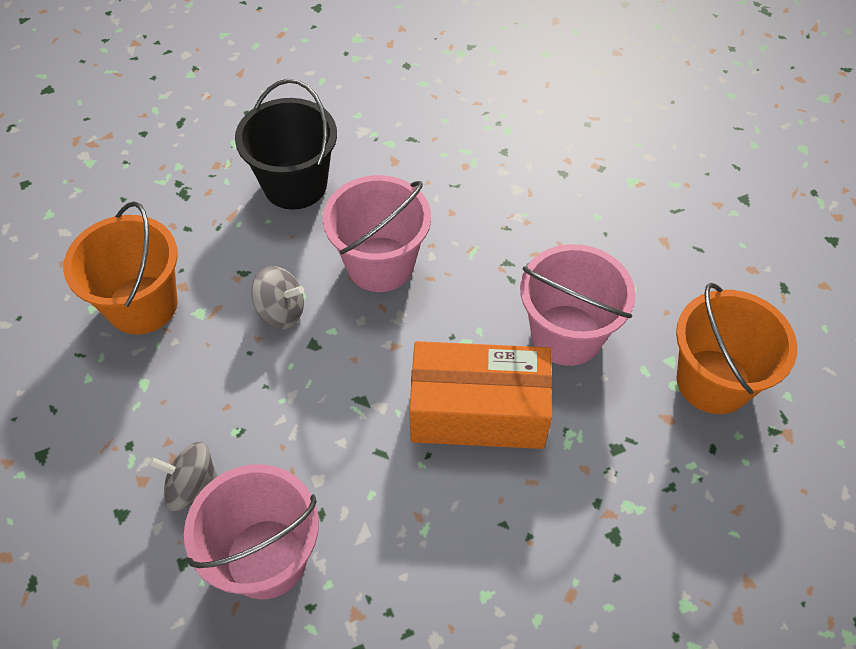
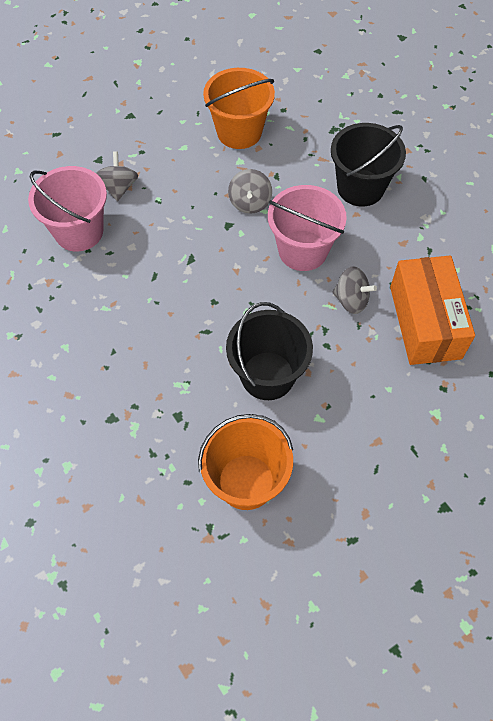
camera: 80 degrees right, 5 degrees up
orange box [409,341,552,449] -> orange box moved to [390,256,475,365]
pink bucket [520,244,635,366] -> black bucket [226,302,313,400]
none -> grey spinning top [332,266,377,314]

